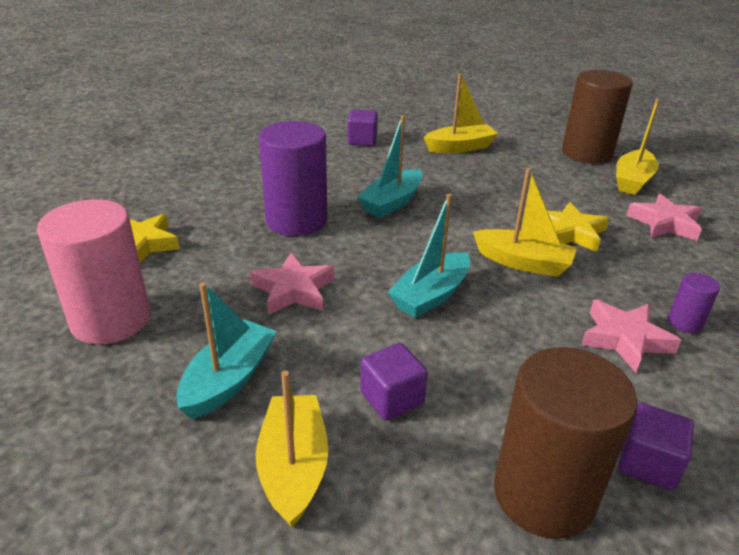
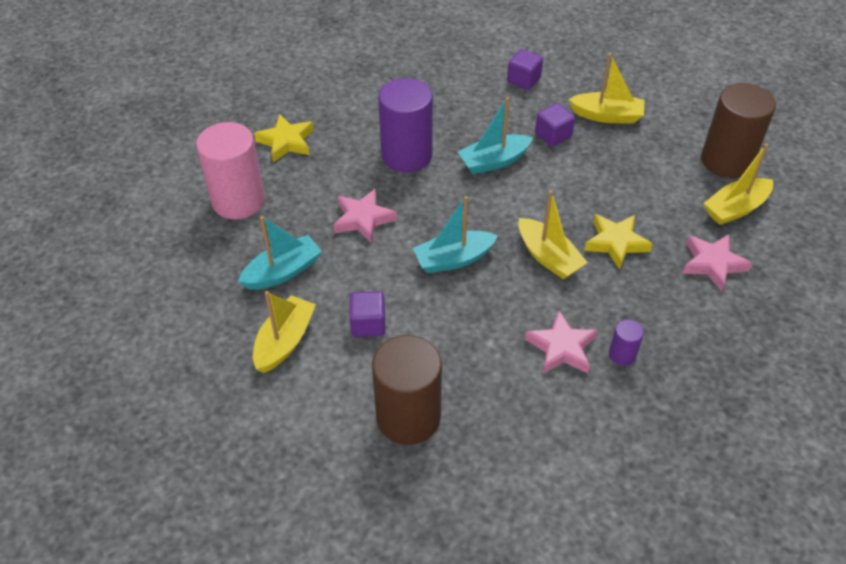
camera: 30 degrees right, 15 degrees up
purple cube [618,403,694,490] -> purple cube moved to [535,103,575,147]

